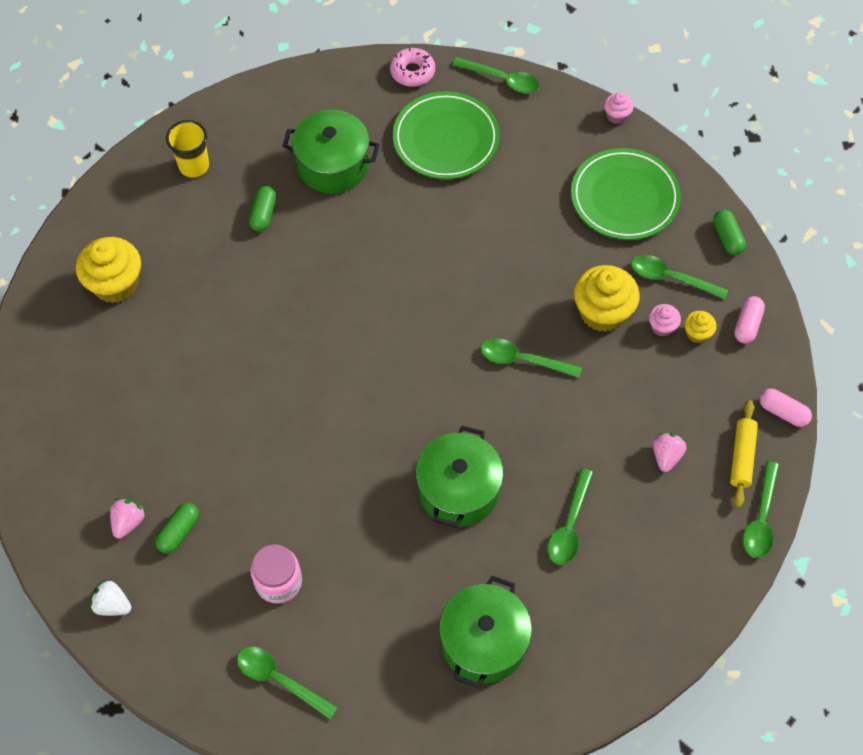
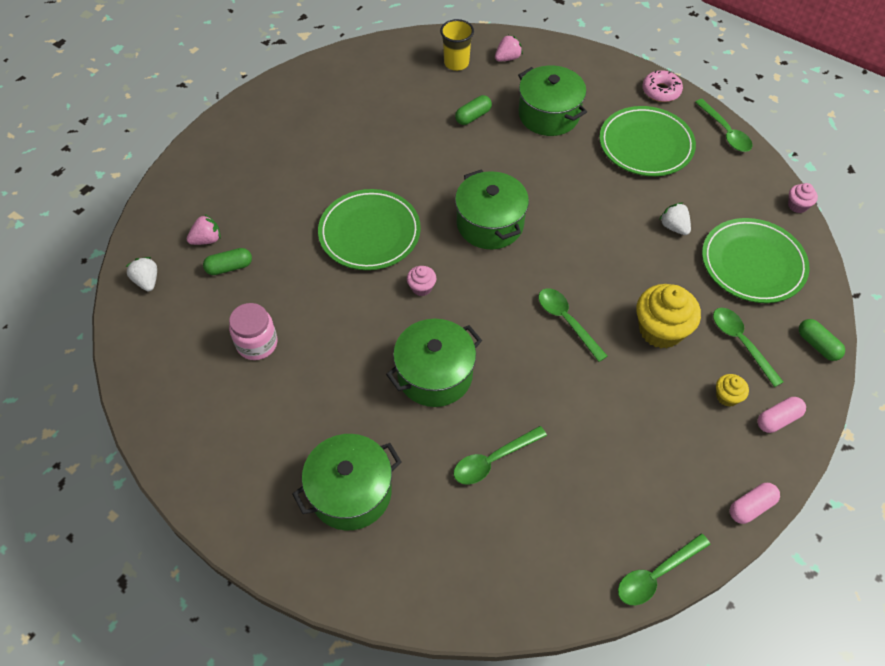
camera: 40 degrees right, 5 degrees down
yellow cupcake [76,237,141,303] -> none
green spoon [237,646,338,719] -> none
pink cupcake [649,304,681,337] -> pink cupcake moved to [407,266,436,296]
pink strawberry [653,433,687,472] -> pink strawberry moved to [495,34,523,61]
green capsule [713,209,746,255] -> green capsule turned 60 degrees counterclockwise [799,319,845,361]
yellow rolling pin [730,400,758,508] -> none
pink capsule [760,389,812,427] -> pink capsule turned 75 degrees clockwise [730,483,780,524]
none -> green plate [318,189,421,270]
none -> green pot [455,170,529,249]
none -> white strawberry [659,202,691,235]

